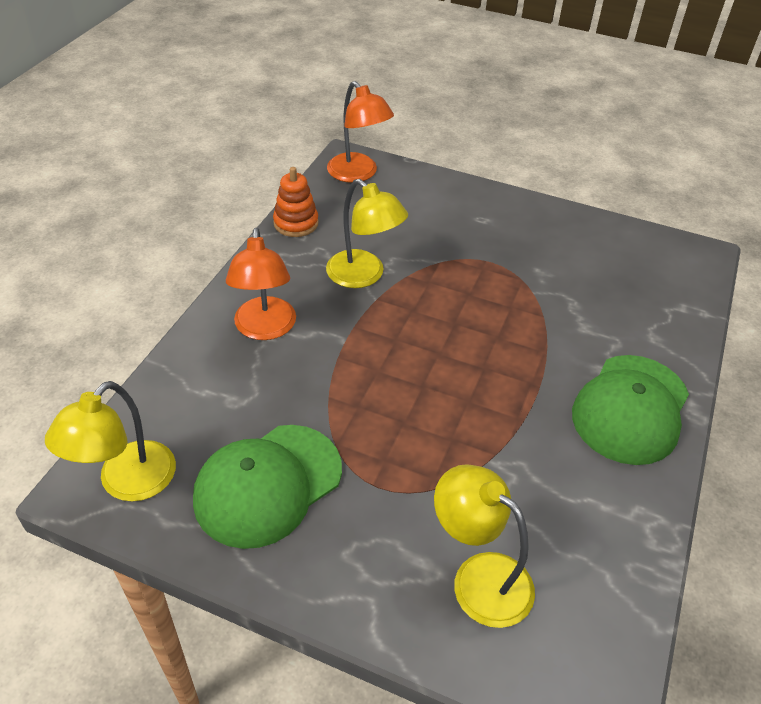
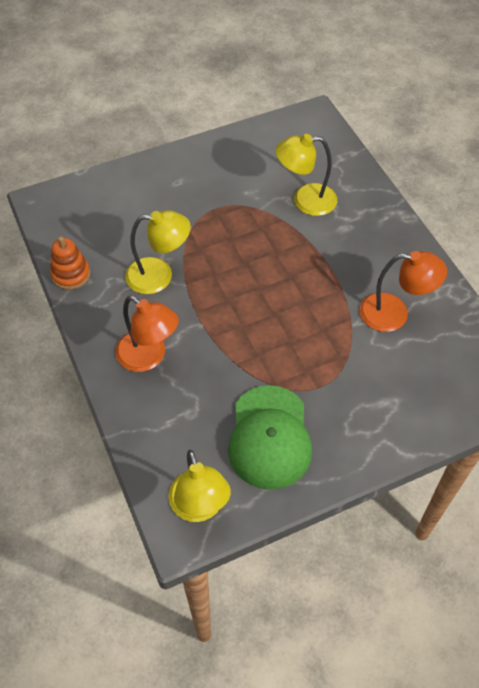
camera: 45 degrees left, 10 degrees up
orange lamp [327,81,394,183] -> orange lamp moved to [359,251,447,332]
yellow lamp [434,464,535,628] -> yellow lamp moved to [276,134,337,216]
green cap [572,355,689,465] -> none

